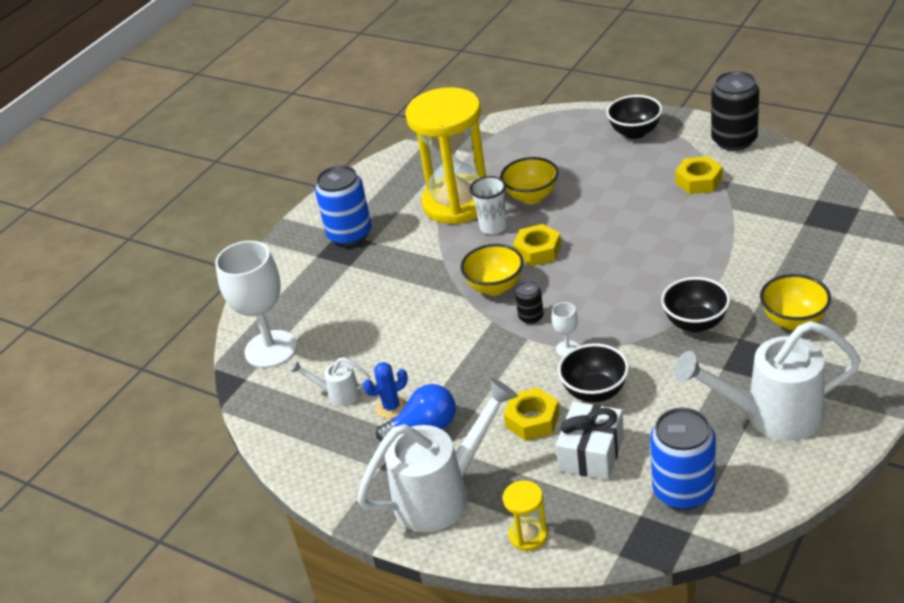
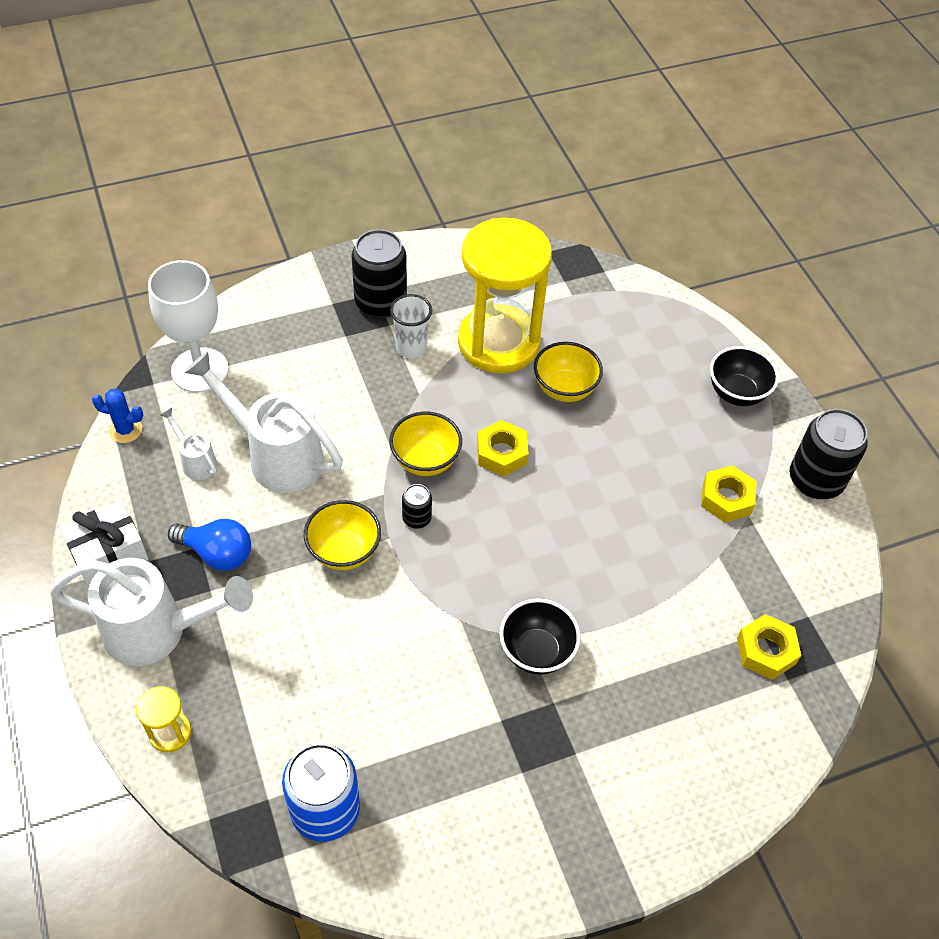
camera: 30 degrees right, 15 degrees up
blue can [315,165,372,246] -> black can [351,229,407,318]
blue cactus [363,362,408,419] -> blue cactus moved to [92,388,143,443]
white cup [469,176,507,235] -> white cup moved to [390,294,432,358]
yellow nut [504,388,560,441] -> yellow nut moved to [737,614,801,680]
white goblet [552,302,579,357] -> none
white gift [556,402,624,480] -> white gift moved to [60,500,148,587]
black bowl [558,343,629,402] -> none
white watering can [674,321,861,441] -> white watering can moved to [184,351,343,493]
yellow bowl [760,274,831,330] -> yellow bowl moved to [304,500,381,570]

